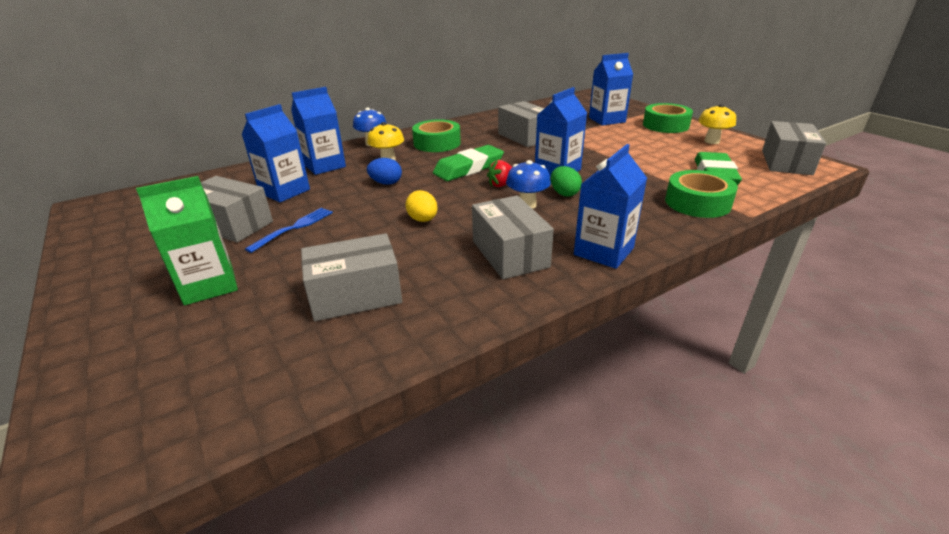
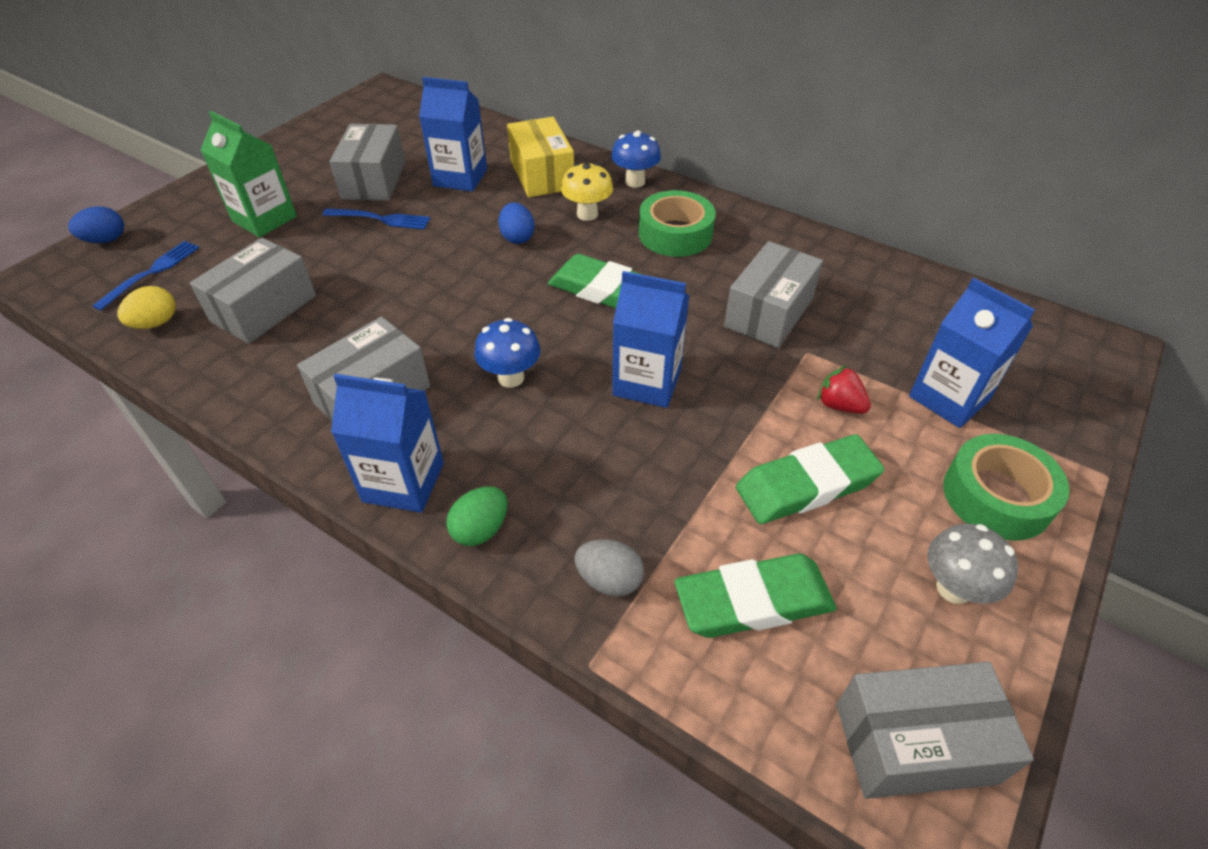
camera: 65 degrees right, 15 degrees up
blue carton [291,87,346,175] -> yellow box [507,117,574,197]
grey box [301,233,402,321] -> grey box turned 75 degrees clockwise [190,238,316,344]
yellow egg [405,190,438,222] -> yellow egg moved to [117,286,176,329]
red strawberry [487,160,512,187] -> red strawberry moved to [818,365,871,414]
green egg [551,166,582,197] -> green egg moved to [447,487,507,546]
green tape [665,170,738,218] -> grey egg [574,539,644,597]
yellow mushroom [698,104,736,144] -> grey mushroom [927,524,1018,604]
none -> blue egg [68,206,124,243]
none -> blue fork [92,241,199,311]
none -> green eraser [736,434,884,524]

